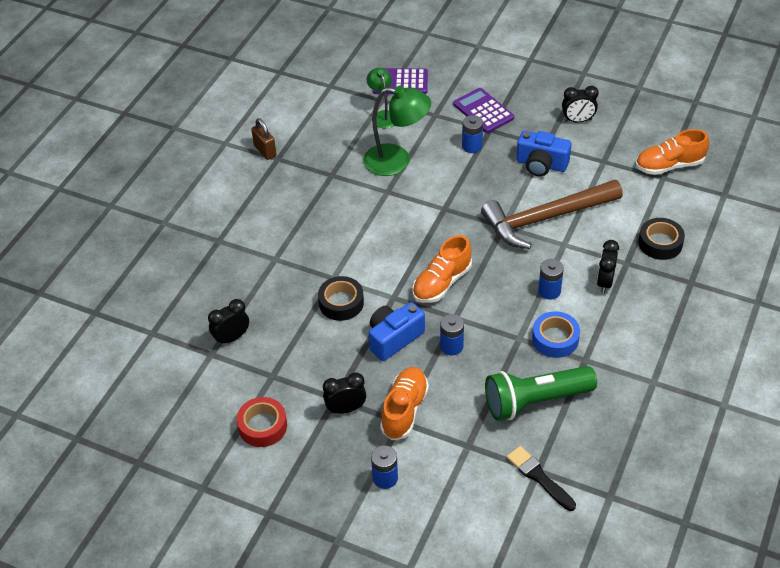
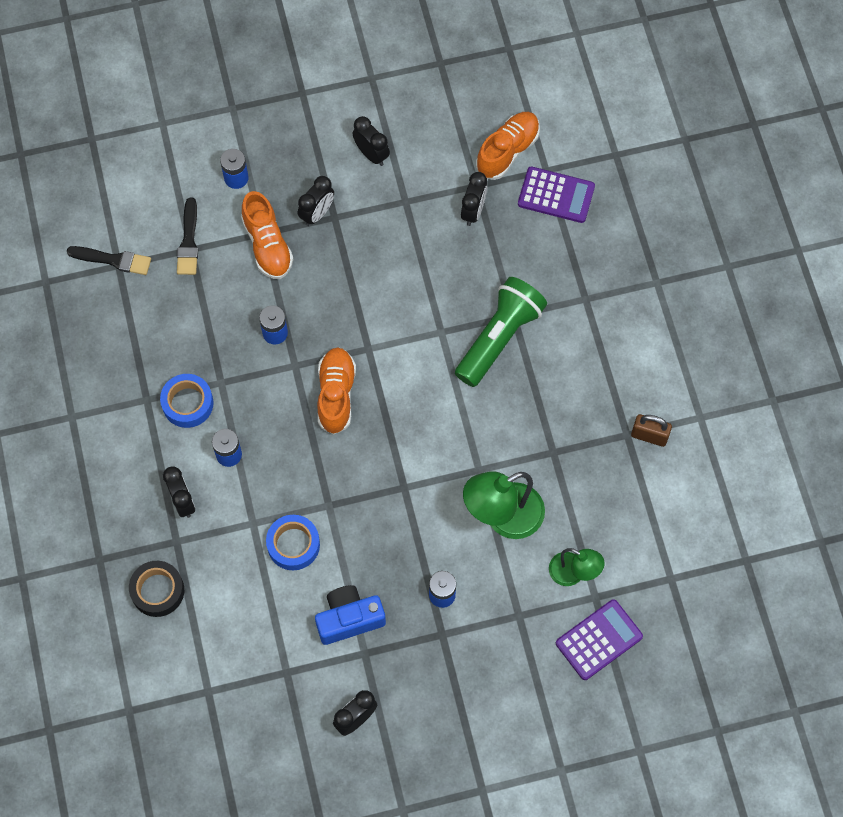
camera: 140 degrees right, 20 degrees up
red tape [237,397,287,447] -> black clock [353,116,390,166]
black tape [318,276,364,321] -> none
blue camera [369,302,425,361] -> none
purple calculator [453,88,514,133] -> purple calculator moved to [518,167,595,223]
brown hammer [481,180,623,249] -> blue tape [266,515,320,570]
green flashlight [485,366,597,421] -> green flashlight moved to [455,277,547,387]
orange shoe [636,129,709,175] -> orange shoe moved to [476,112,540,180]
none -> black brush [177,197,198,275]

